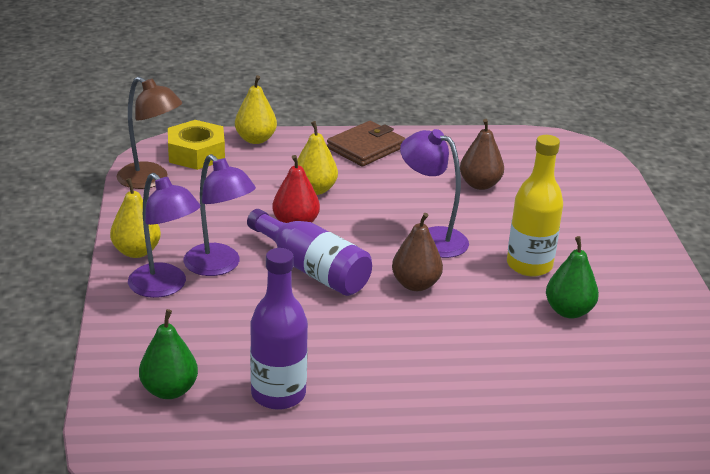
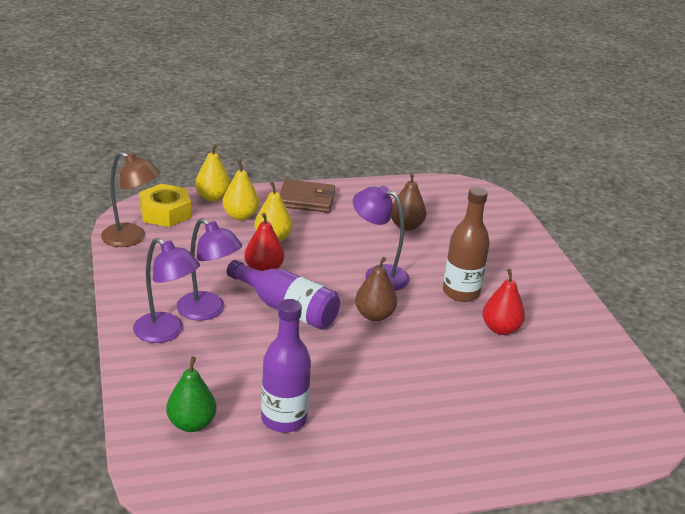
camera: 10 degrees left, 0 degrees up
yellow pear [110,178,161,258] -> yellow pear moved to [223,160,259,220]
brown wallet [327,121,406,167] -> brown wallet turned 60 degrees clockwise [280,179,335,213]
yellow bottle [507,135,563,277] -> brown bottle [443,187,490,302]
green pear [546,236,599,318] -> red pear [482,269,525,335]

